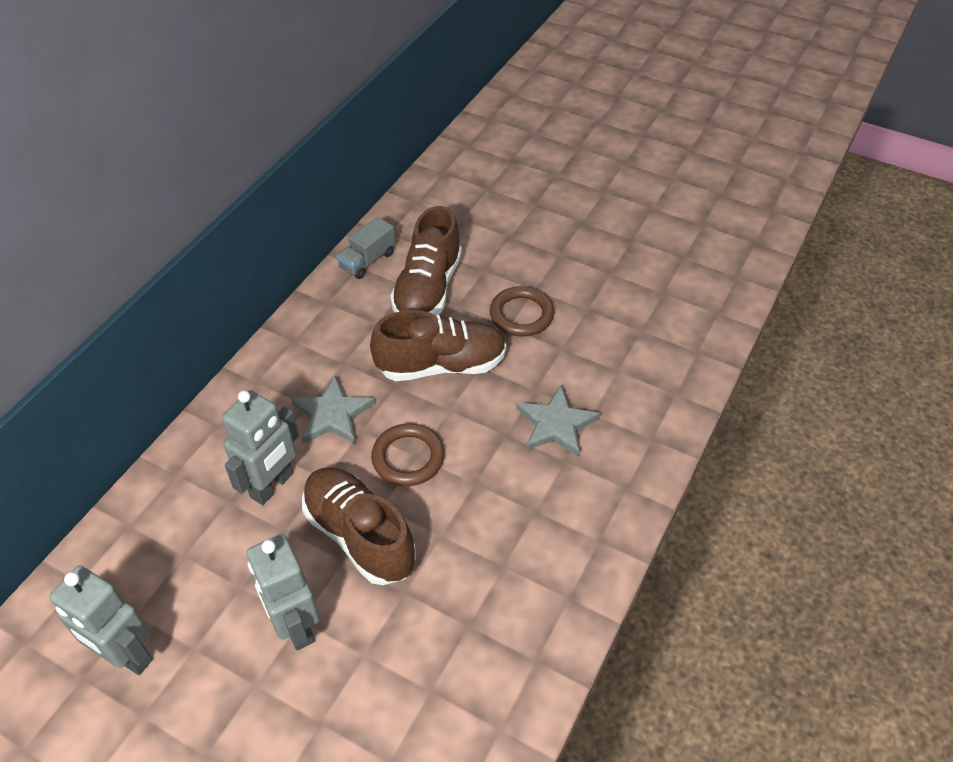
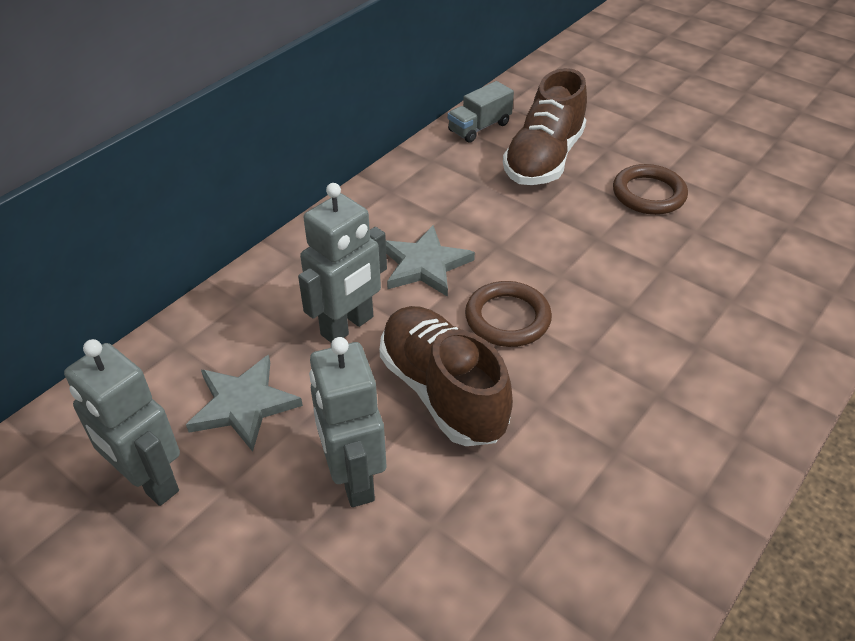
camera: 10 degrees right, 5 degrees down
brown shoe [370,310,506,381] -> none
grey star [516,385,600,457] -> grey star moved to [186,355,303,452]

